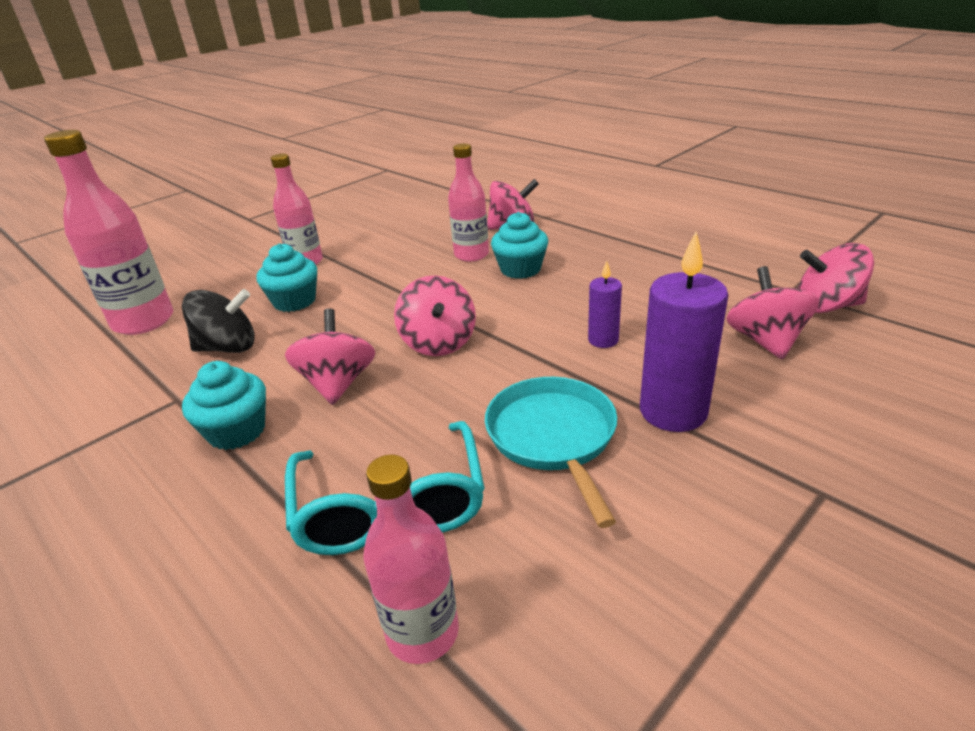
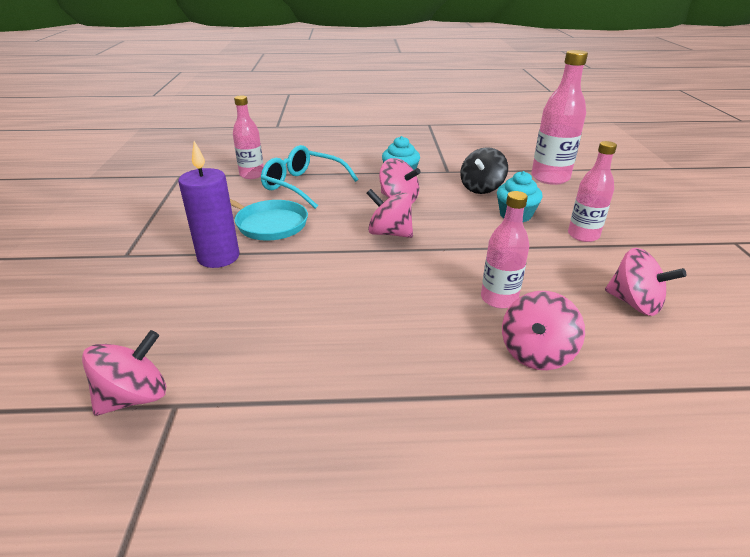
camera: 130 degrees right, 0 degrees up
turquoise cupcake [491,212,548,279] -> none
purple candle [588,261,622,348] -> none
pink spinning top [727,266,819,360] -> pink spinning top moved to [605,248,687,316]

